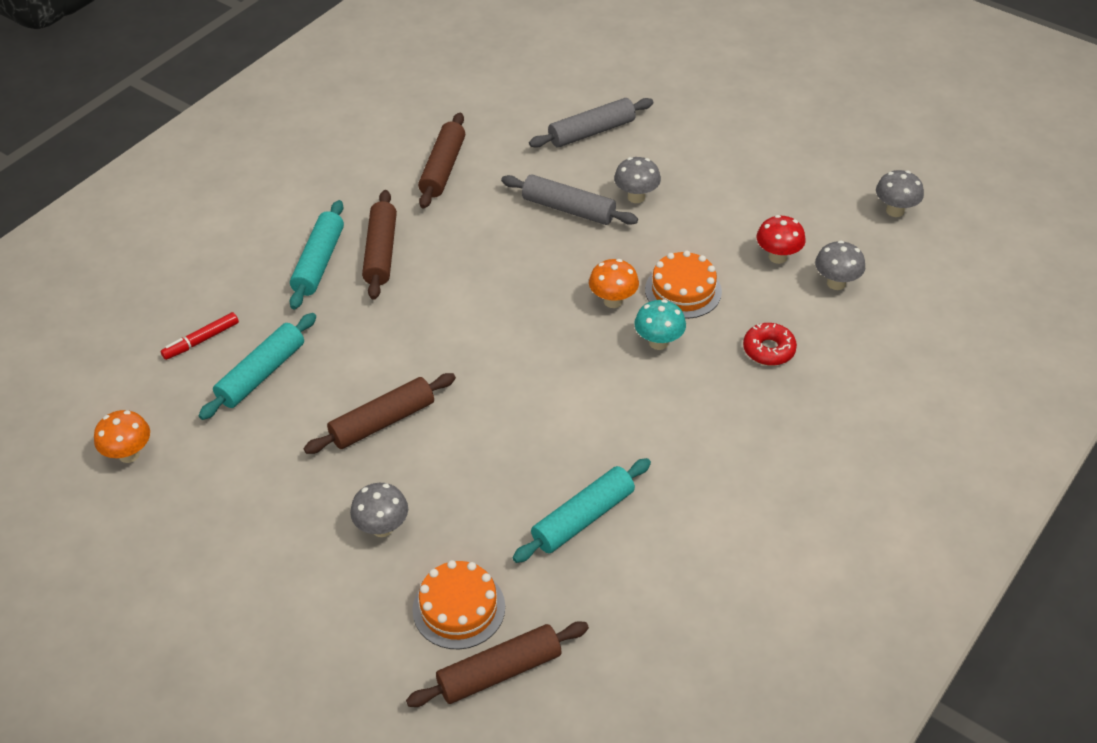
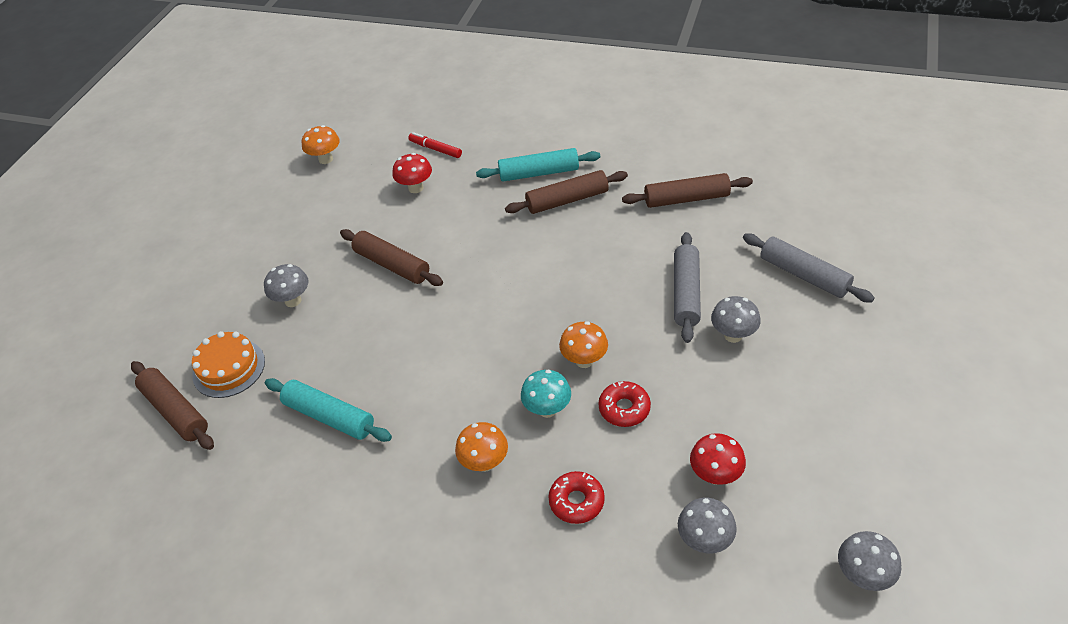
camera: 75 degrees right, 0 degrees up
turquoise rolling pin [199,313,316,420] -> red mushroom [392,153,432,193]
orange cake [645,250,722,319] -> red donut [598,381,651,427]
none -> orange mushroom [455,422,508,472]

